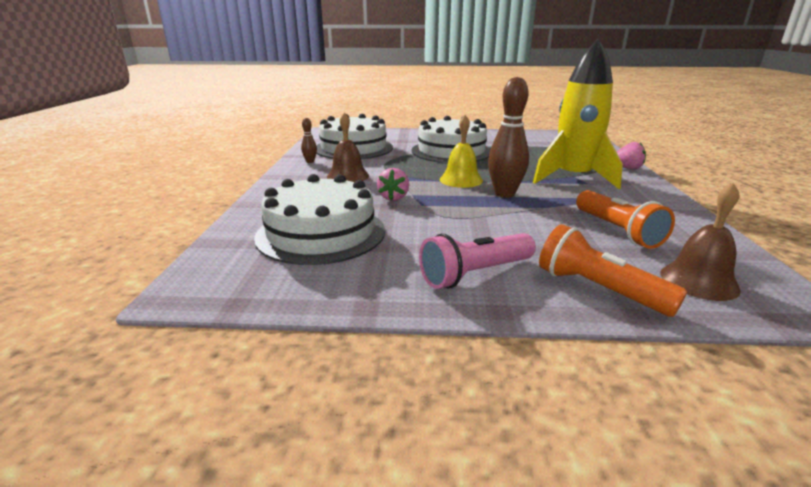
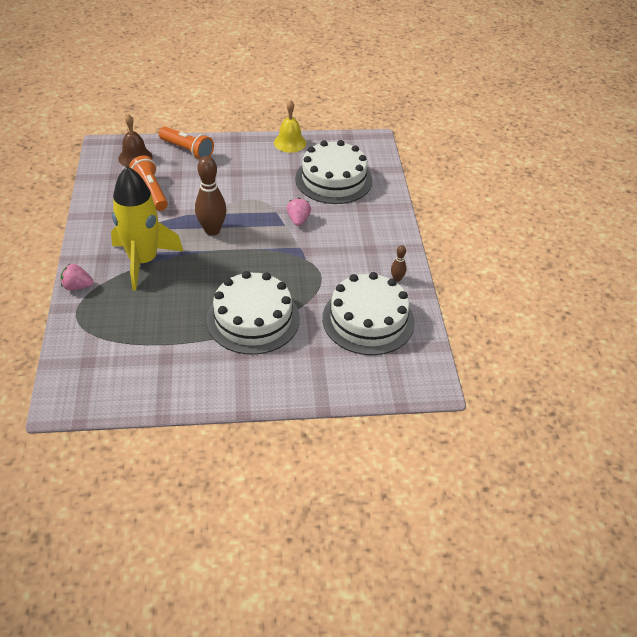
camera: 170 degrees right, 20 degrees up
brown bell [327,112,369,182] -> none
pink flashlight [419,233,536,289] -> none
yellow bell [440,115,483,188] -> yellow bell moved to [274,100,306,153]

